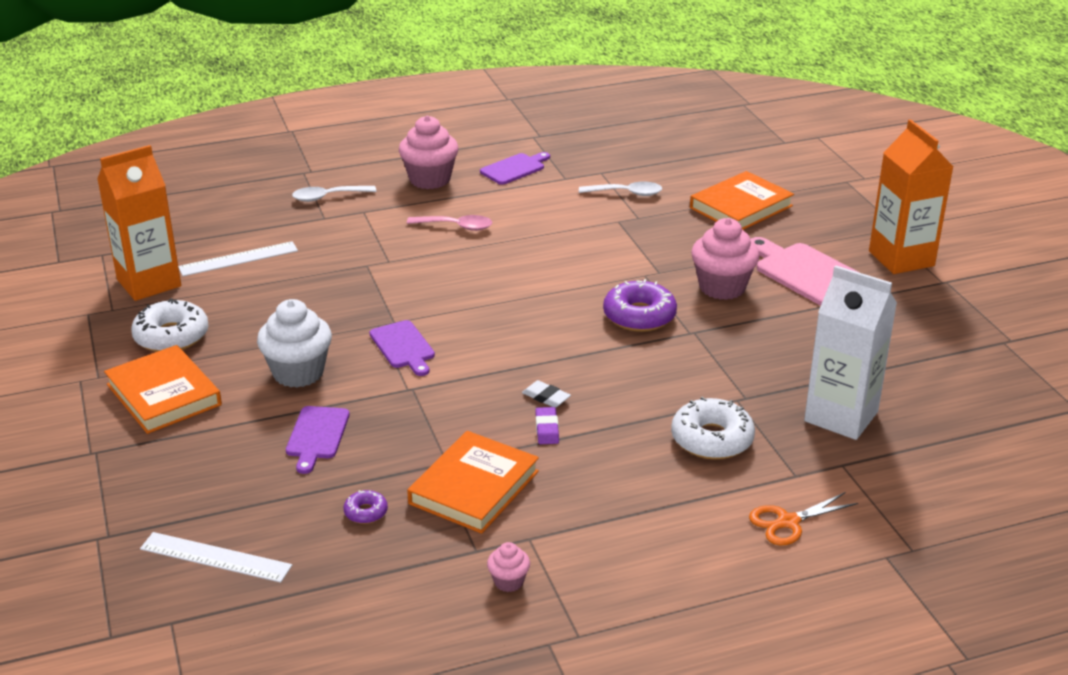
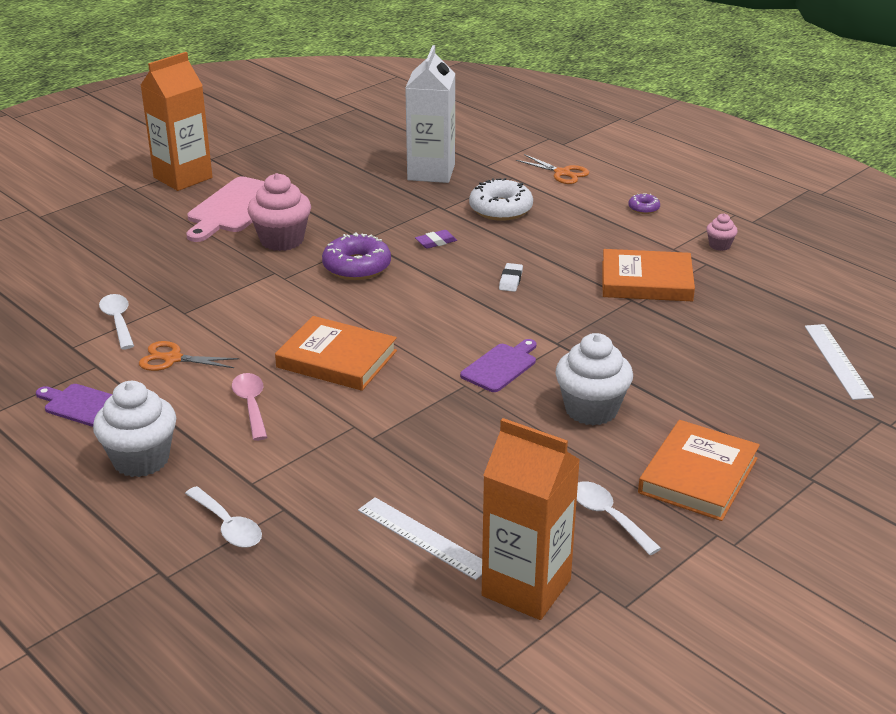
camera: 115 degrees left, 0 degrees up
white donut [131,298,209,352] -> white spoon [577,481,661,555]
purple cutting board [286,406,350,474] -> none
purple donut [344,490,388,524] -> purple donut moved to [628,193,660,214]
pink cupcake [399,115,458,189] -> white cupcake [93,381,176,477]
purple eraser [535,407,559,444] -> purple eraser moved to [415,230,457,249]
orange book [690,171,794,230] -> orange book moved to [275,316,397,391]
none -> orange scissors [139,341,240,371]

